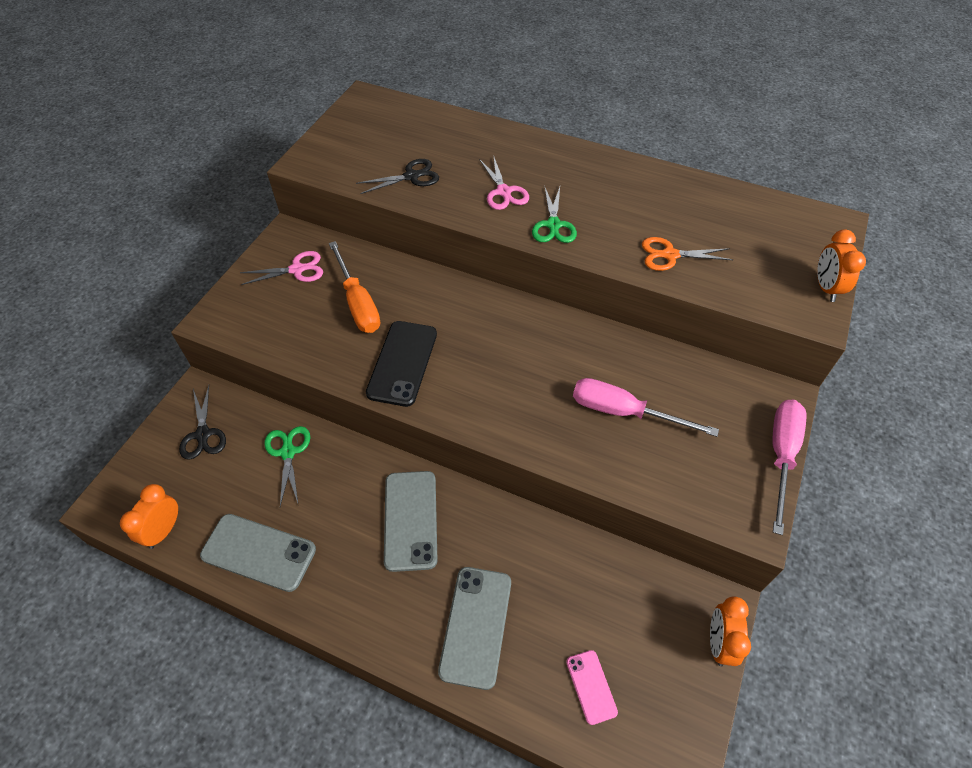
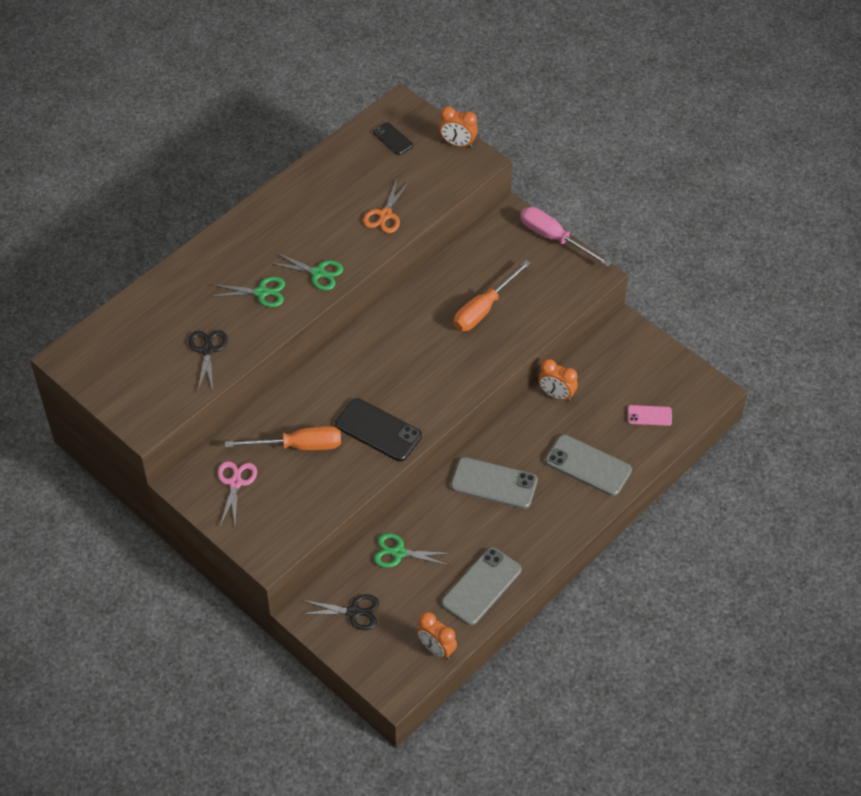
camera: 70 degrees left, 0 degrees up
pink scissors [479,155,529,210] -> green scissors [211,276,285,307]
pink screwdriver [573,378,719,437] -> orange screwdriver [454,260,531,331]
orange clock [710,596,751,667] -> orange clock moved to [538,359,578,401]
none -> black phone [373,122,413,155]

